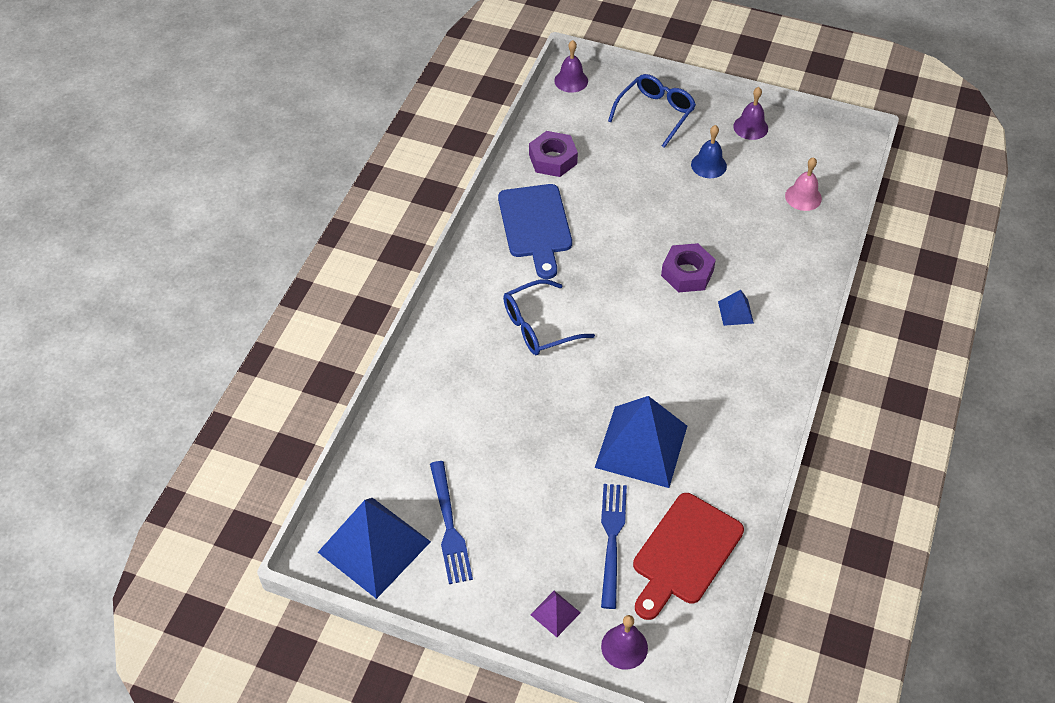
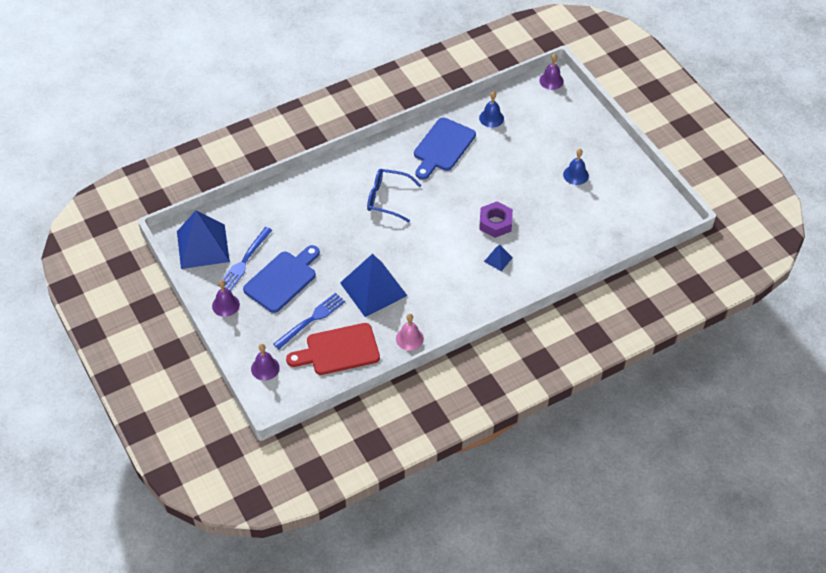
camera: 40 degrees right, 0 degrees up
purple nut [529,131,578,177] -> blue bell [479,91,504,128]
purple pyramid [530,591,581,637] -> none
blue glasses [608,74,696,148] -> none
purple bell [733,87,768,140] -> purple bell moved to [212,280,240,317]
pink bell [785,157,822,211] -> pink bell moved to [396,314,424,351]
none -> blue cutting board [243,245,320,313]

